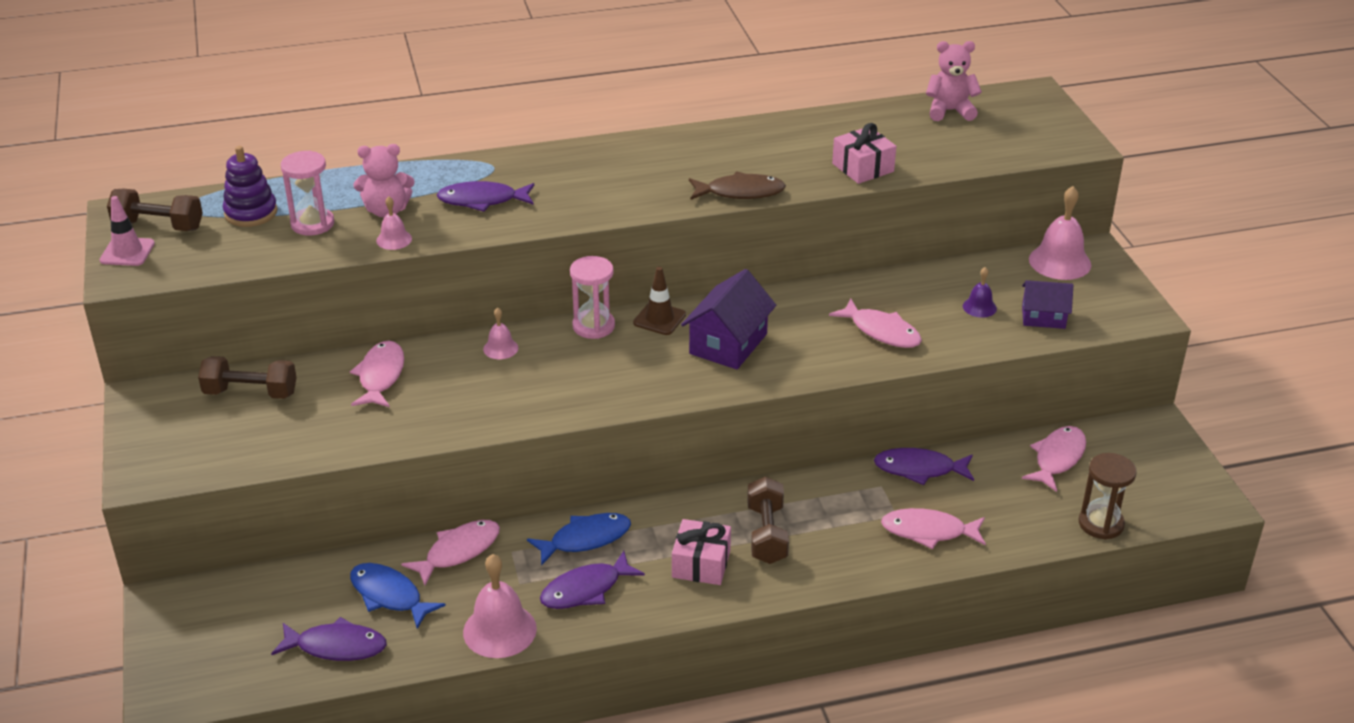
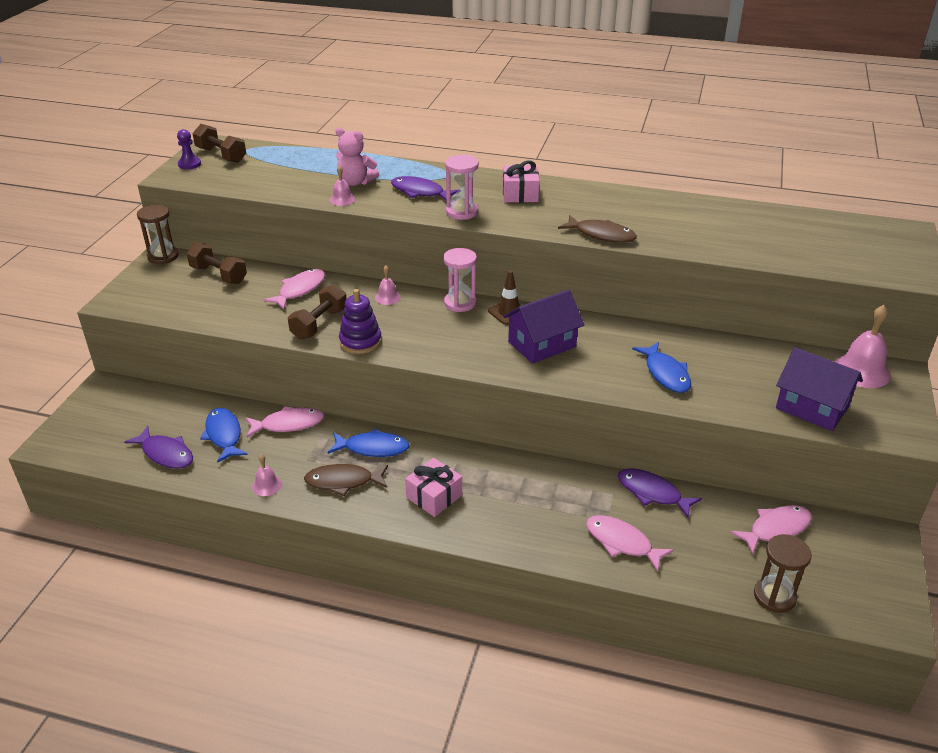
camera: 30 degrees right, 0 degrees up
pink traffic cone [99,196,155,266] -> purple pawn [177,129,201,170]
purple stacking toy [223,146,278,227] -> purple stacking toy moved to [339,289,382,354]
pink hourglass [281,150,334,236] -> pink hourglass moved to [445,155,479,220]
pink bell [463,554,537,658] -> pink bell [252,454,282,496], size x0.53
purple fish [540,551,645,609] -> brown fish [304,464,388,496]
brown dumbbell [747,476,789,564] -> brown dumbbell moved to [288,284,347,340]
pink fish [829,299,922,348] -> blue fish [632,342,691,393]
pink gift [832,123,896,184] -> pink gift moved to [503,160,540,202]
pink teddy bear [926,41,982,121] -> none
purple bell [963,267,997,318] -> none
purple house [1022,280,1073,329] -> purple house [776,348,863,431], size x1.57
none -> brown hourglass [137,204,179,264]

